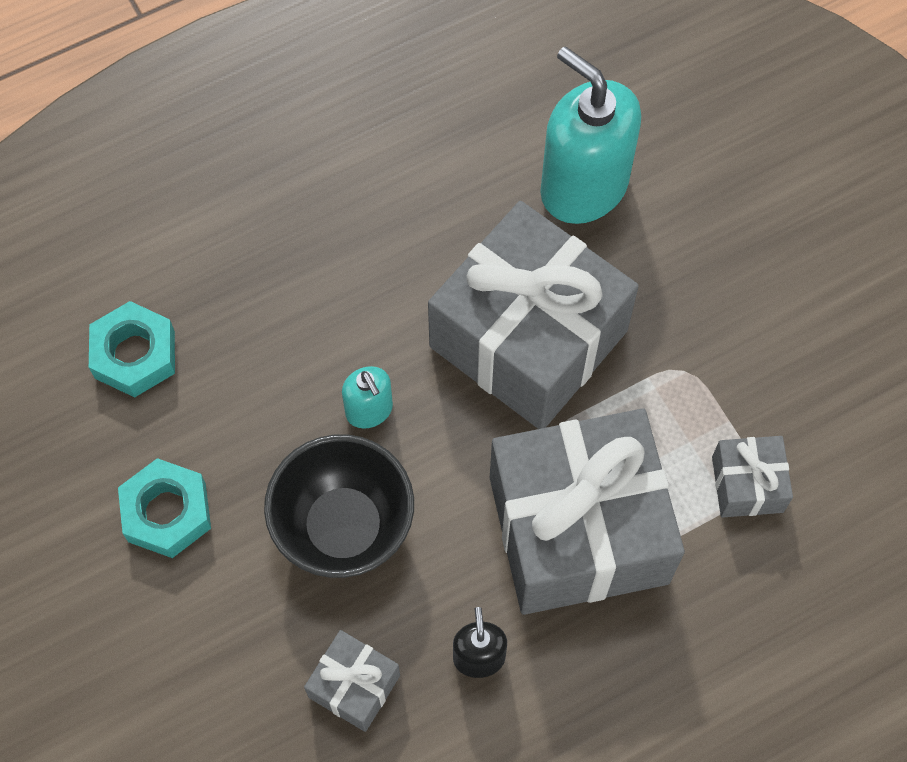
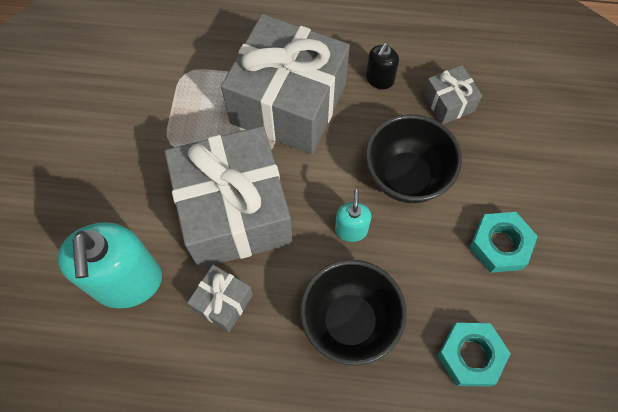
camera: 145 degrees left, 0 degrees up
grey gift [712,436,793,518] -> grey gift moved to [187,265,253,332]
none -> black bowl [300,260,406,365]

